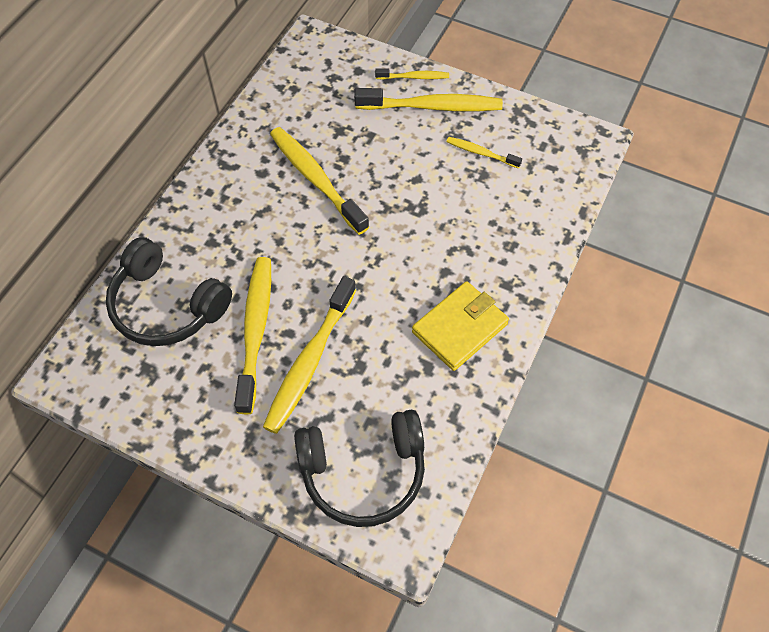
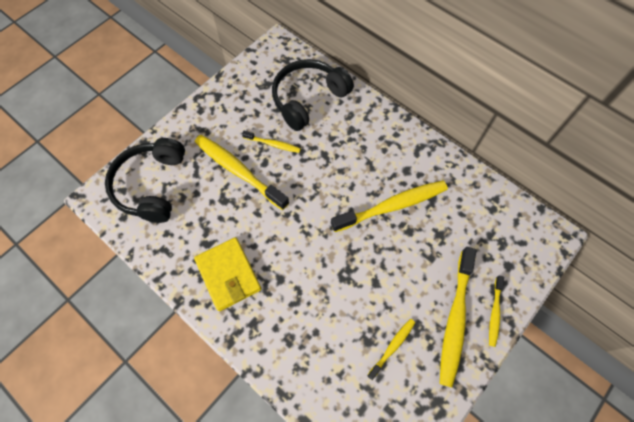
camera: 105 degrees right, 5 degrees up
yellow toothbrush [234,257,271,414] -> yellow toothbrush [242,131,301,153], size x0.51

